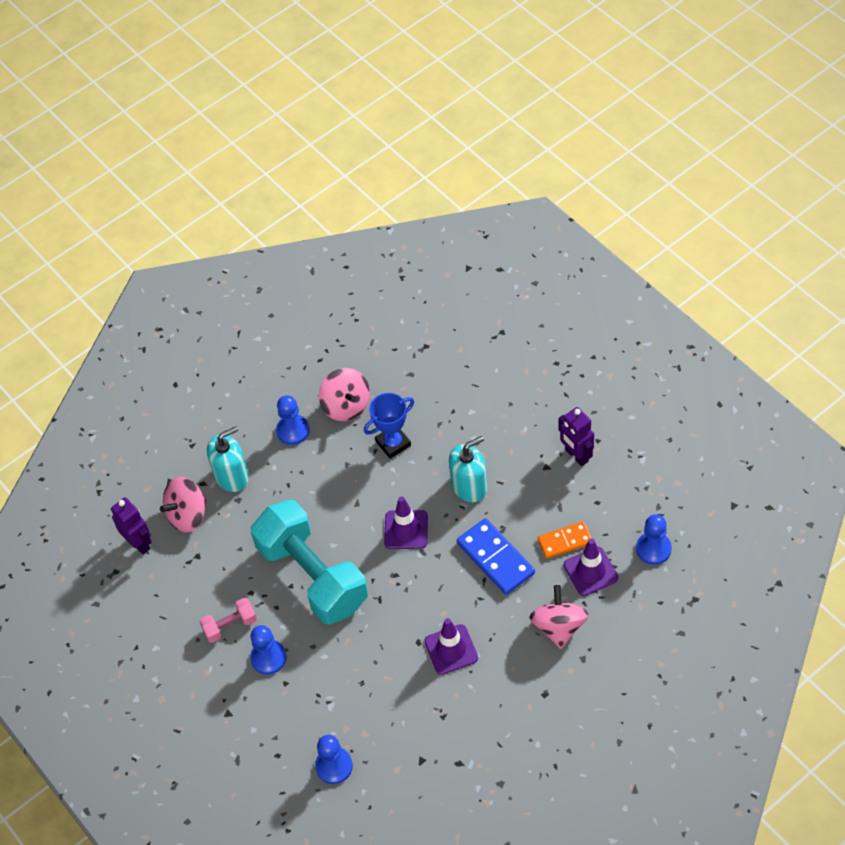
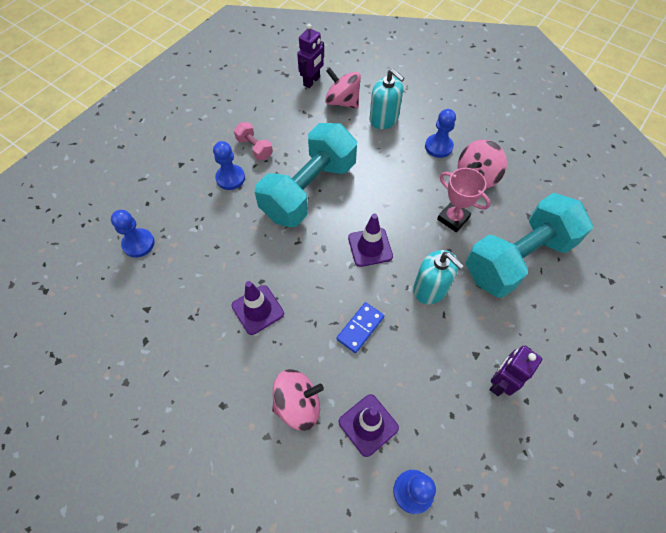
camera: 70 degrees right, 5 degrees up
blue trophy [364,393,414,459] -> pink trophy [437,168,490,232]
blue domino [457,518,535,595] -> blue domino [337,302,384,353], size x0.64
orange domino [538,521,591,558] -> none
none -> turquoise dumbbell [466,193,593,298]

